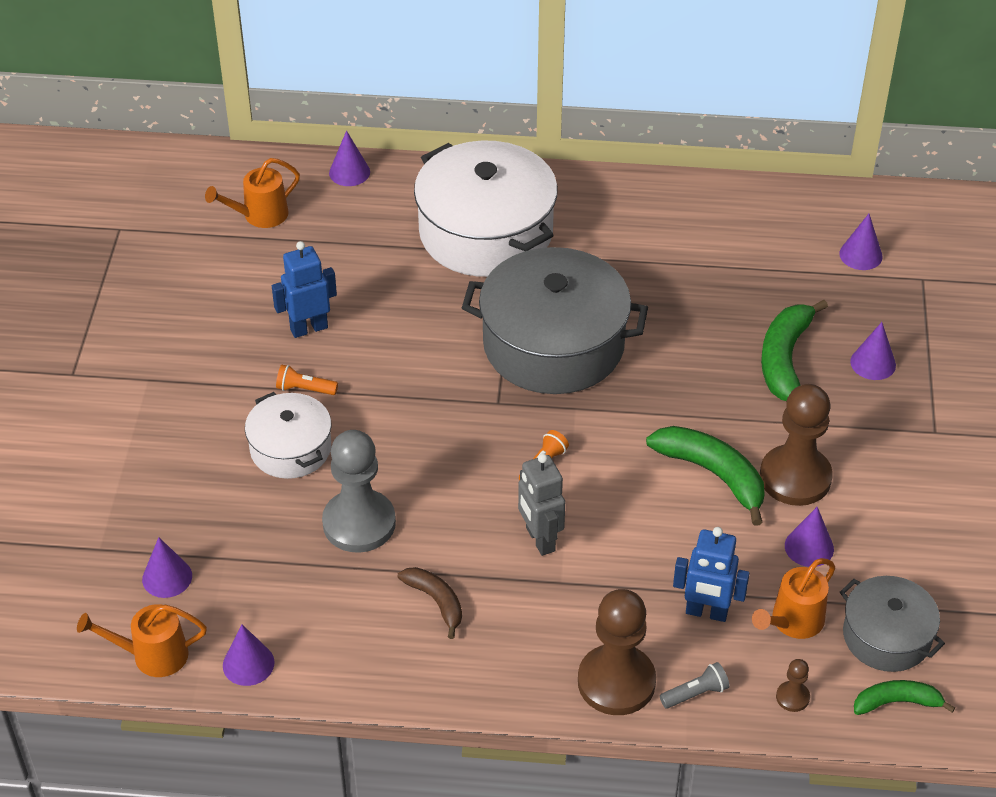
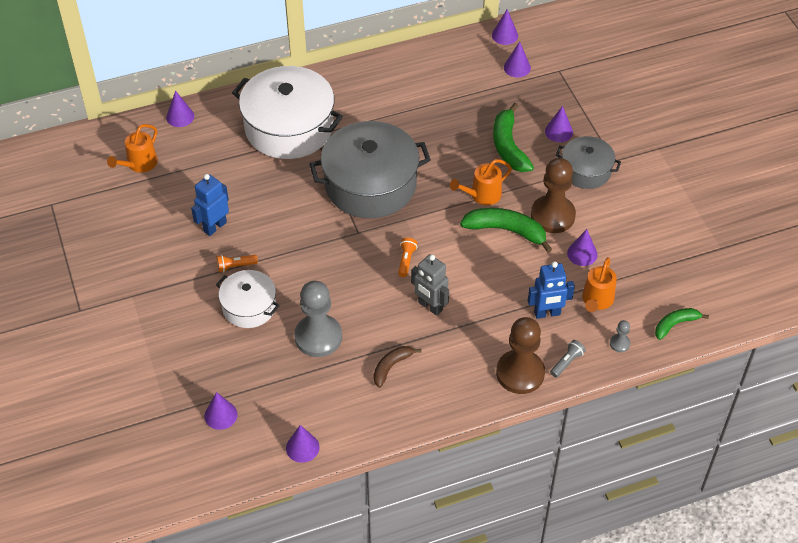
camera: 25 degrees left, 5 degrees up
orange watering can [77,604,207,677] -> orange watering can moved to [450,159,512,205]
brown banana [398,567,462,639] -> brown banana turned 75 degrees counterclockwise [373,346,422,388]
brown pawn [776,659,810,712] -> grey pawn [610,320,630,352]
grey pot [840,576,945,672] -> grey pot moved to [556,136,621,189]
none -> purple cone [492,9,518,45]

